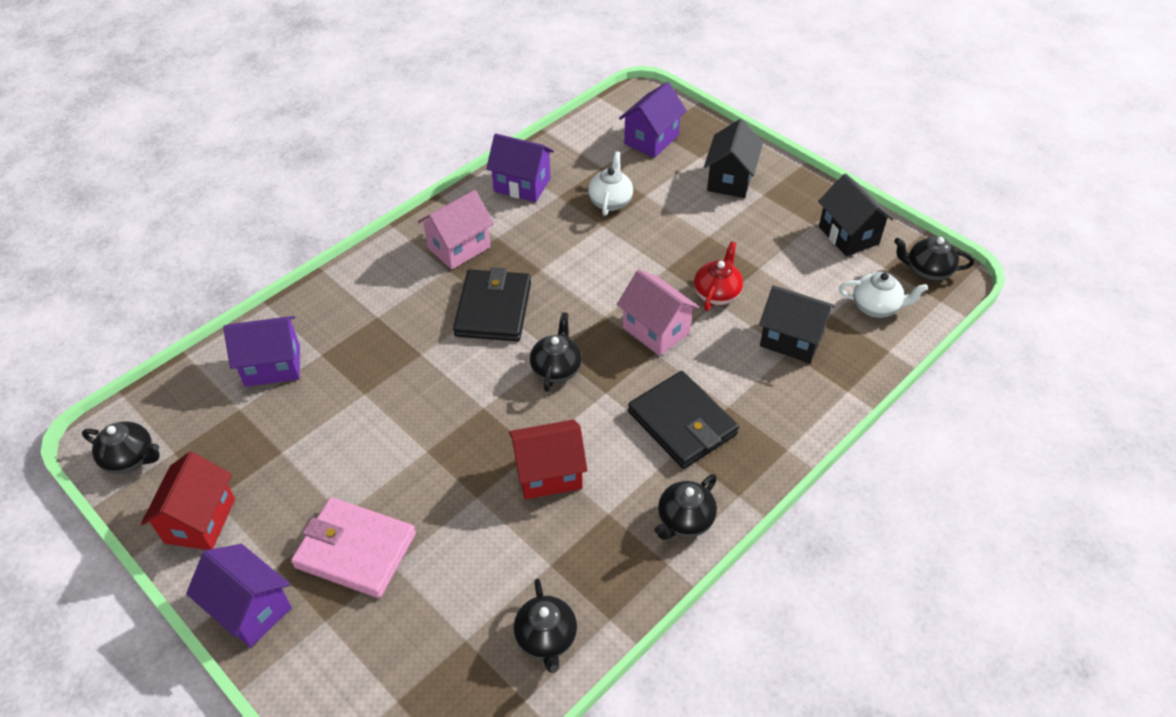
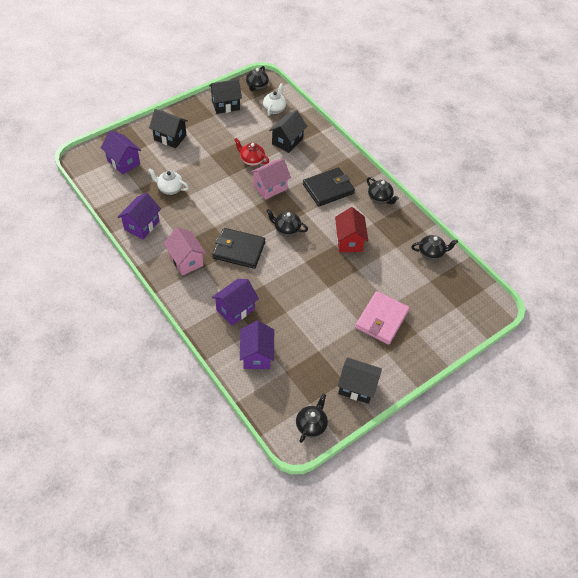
camera: 85 degrees left, 5 degrees up
red house [141,452,235,550] -> black house [338,358,382,404]
purple house [186,544,292,648] -> purple house moved to [212,279,259,326]

